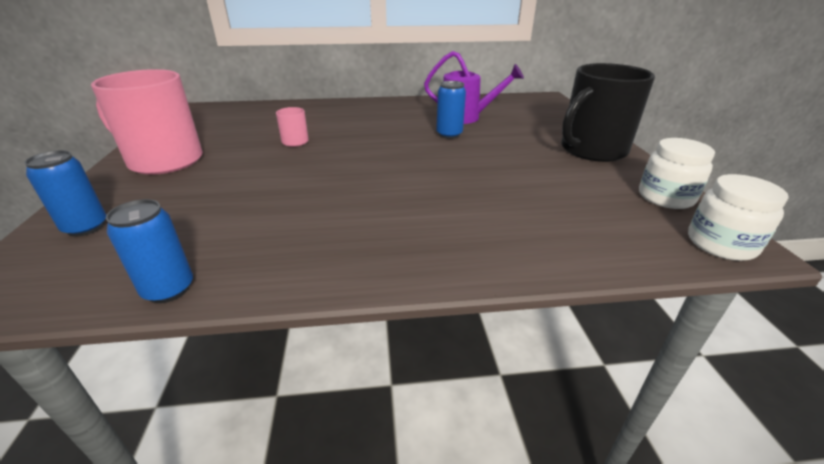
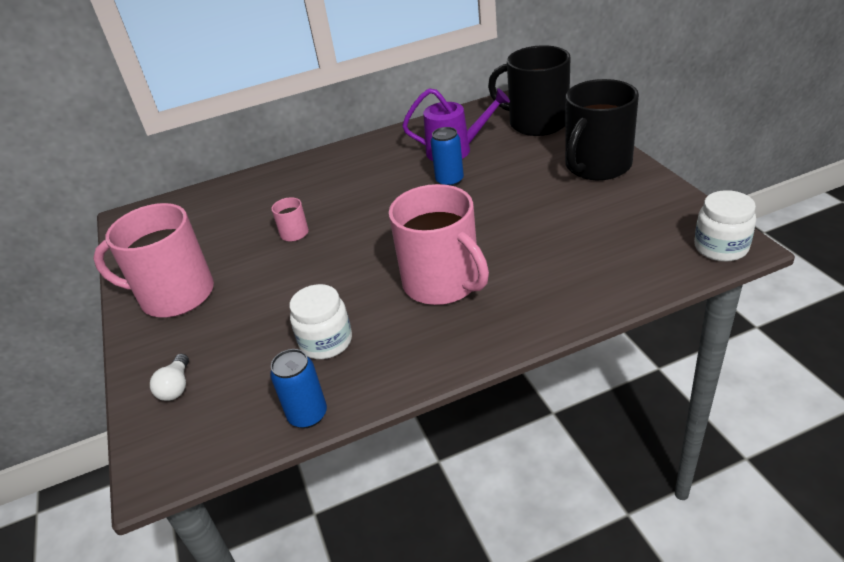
camera: 10 degrees left, 5 degrees up
blue can [24,150,106,237] -> white light bulb [150,354,189,401]
white jar [639,138,715,209] -> white jar moved to [289,284,352,359]
none -> pink mug [388,184,489,305]
none -> black mug [488,45,570,136]

